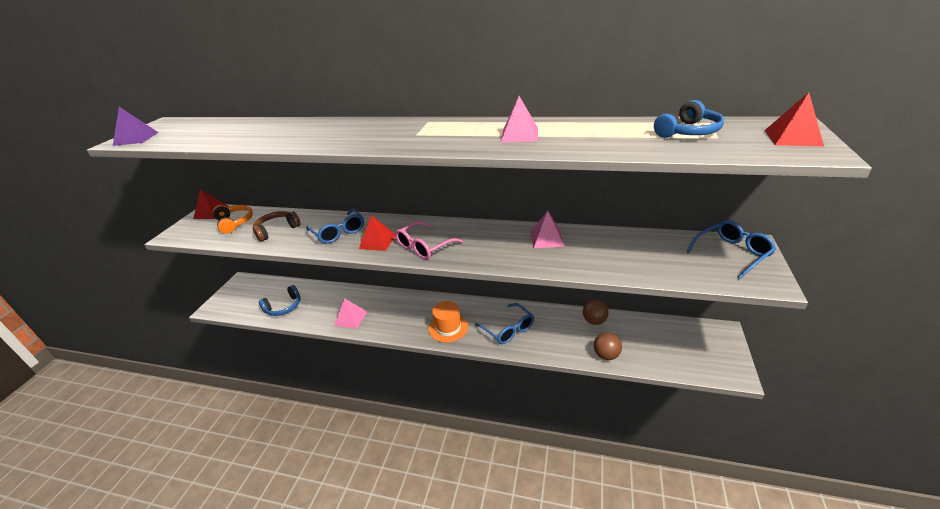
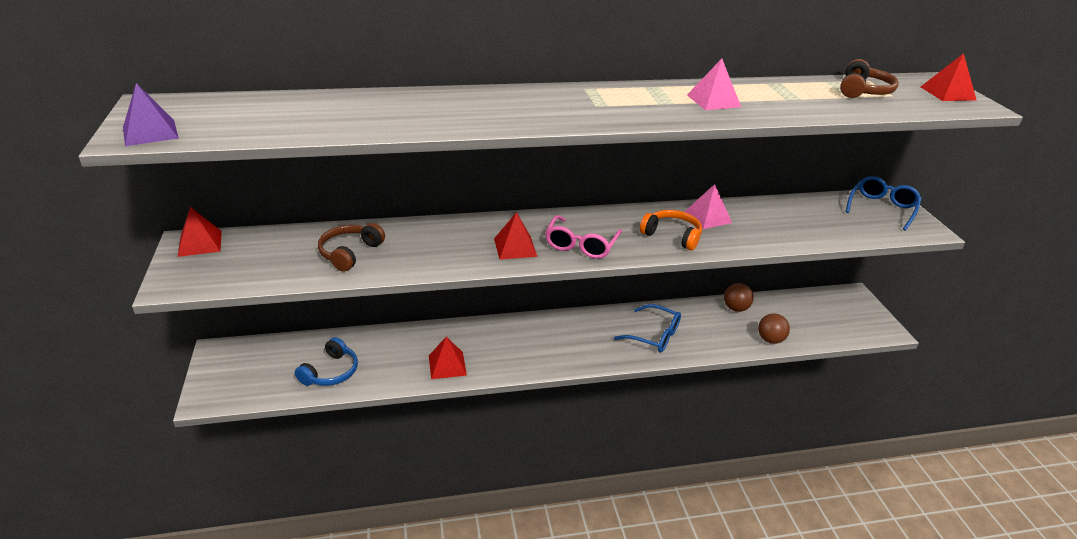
camera: 30 degrees left, 0 degrees up
orange headphones [213,205,253,234] -> orange headphones moved to [640,210,702,251]
blue glasses [306,209,364,244] -> none
pink pyramid [334,298,367,329] -> red pyramid [429,337,467,379]
orange hat [429,301,468,343] -> none
blue headphones [654,100,724,138] -> brown headphones [840,59,899,98]

